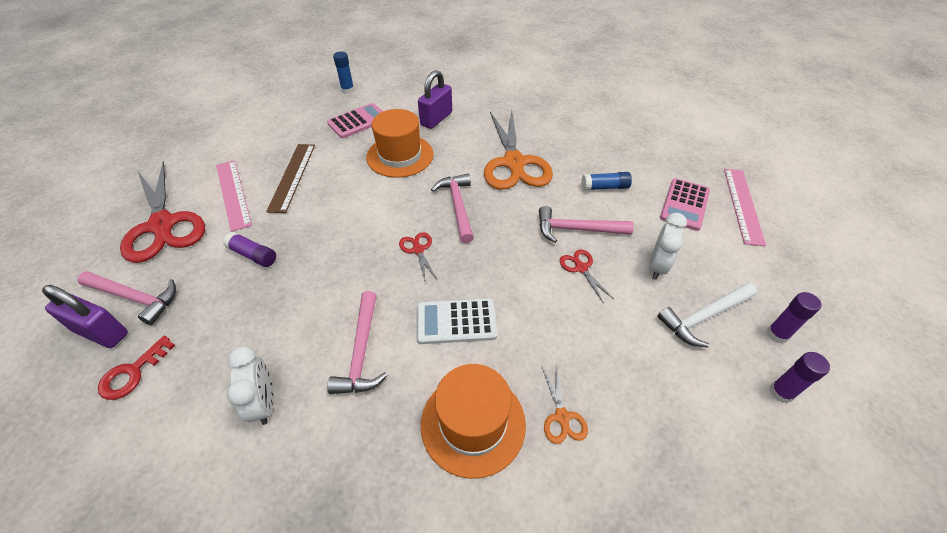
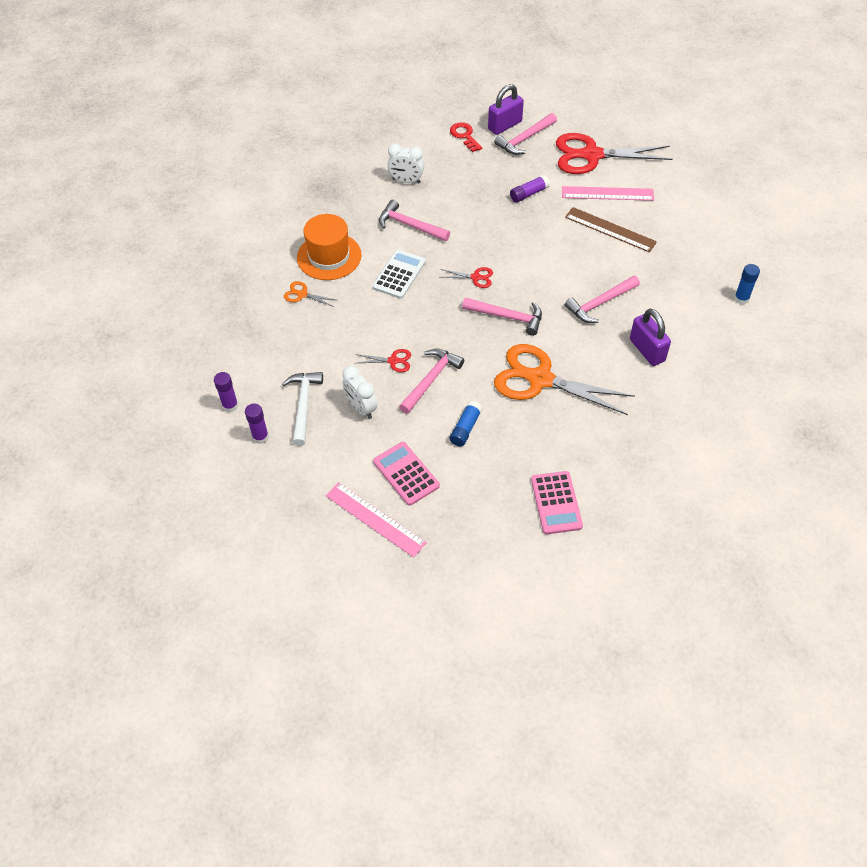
camera: 120 degrees right, 5 degrees up
pink calculator [327,103,383,138] -> pink calculator moved to [531,471,583,534]
orange hat [366,109,434,178] -> pink hammer [565,276,640,323]

